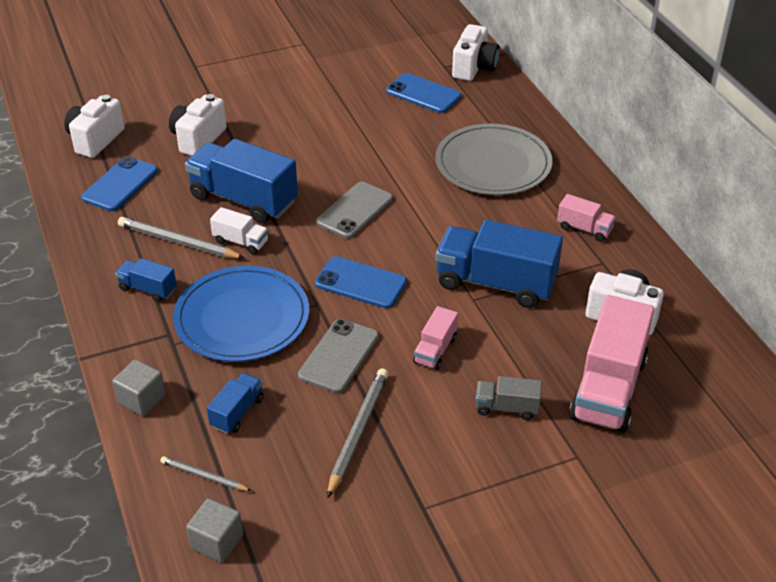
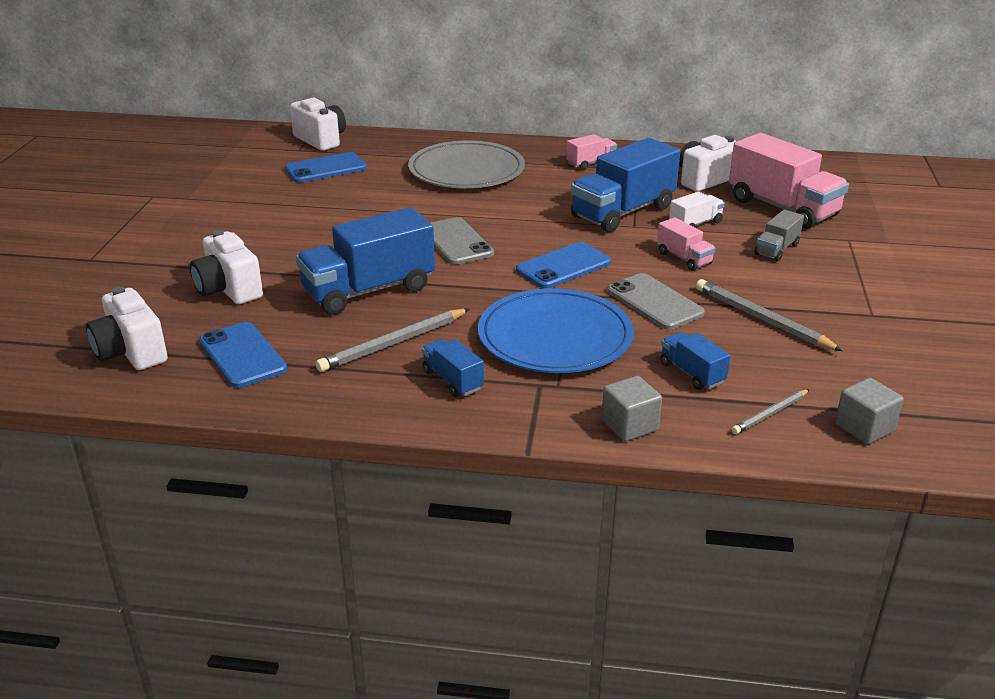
camera: 60 degrees left, 10 degrees down
blue truck [115,258,177,302] -> blue truck turned 90 degrees clockwise [422,339,484,397]
white truck [210,207,268,254] -> white truck moved to [669,192,725,227]

